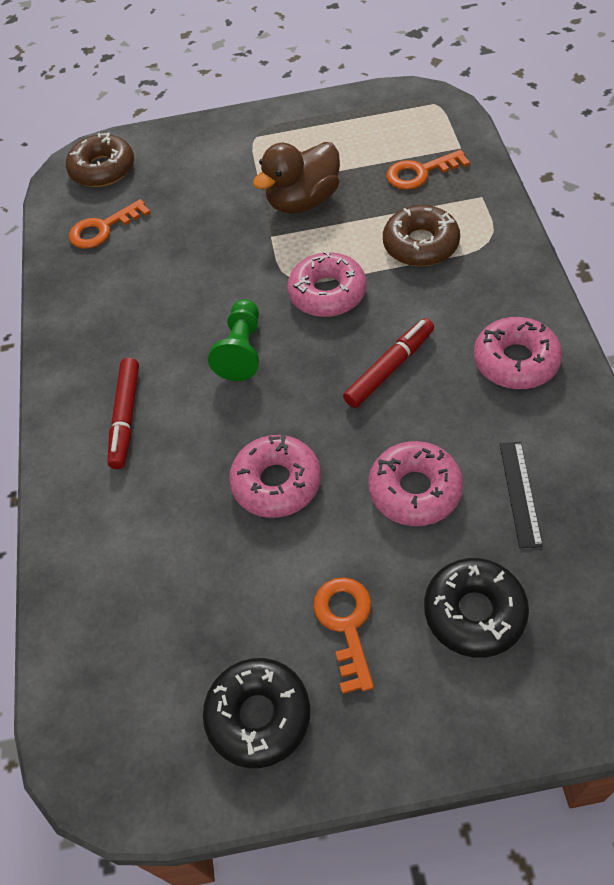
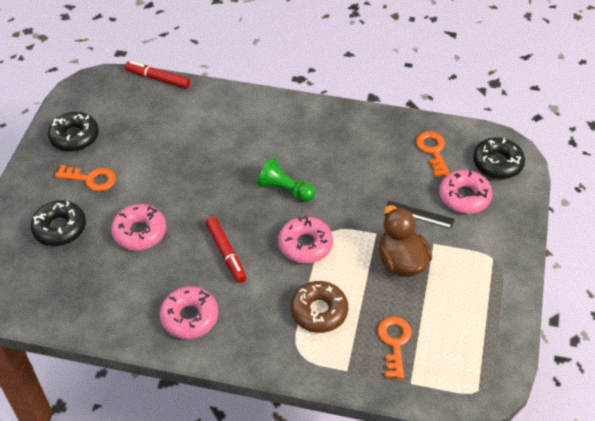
camera: 105 degrees right, 5 degrees down
brown donut [66,132,134,187] -> black donut [473,137,525,179]
red marker [108,358,139,469] -> red marker moved to [125,61,190,89]
pink donut [229,435,321,518] -> pink donut moved to [439,170,492,214]
black ruler [500,442,543,548] -> black ruler moved to [386,201,455,229]

